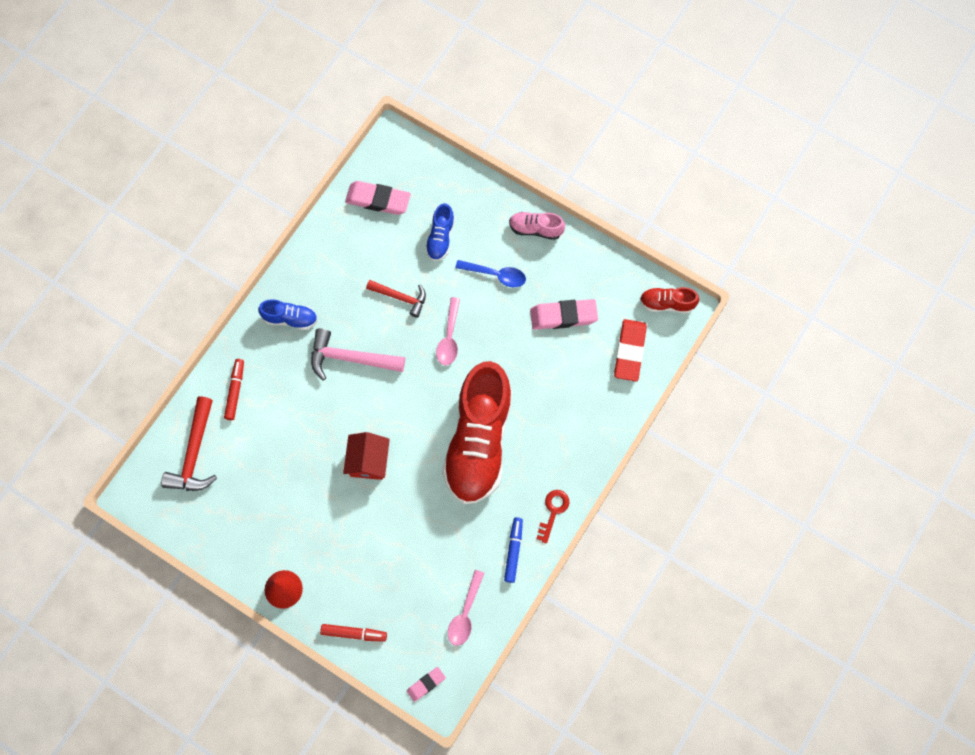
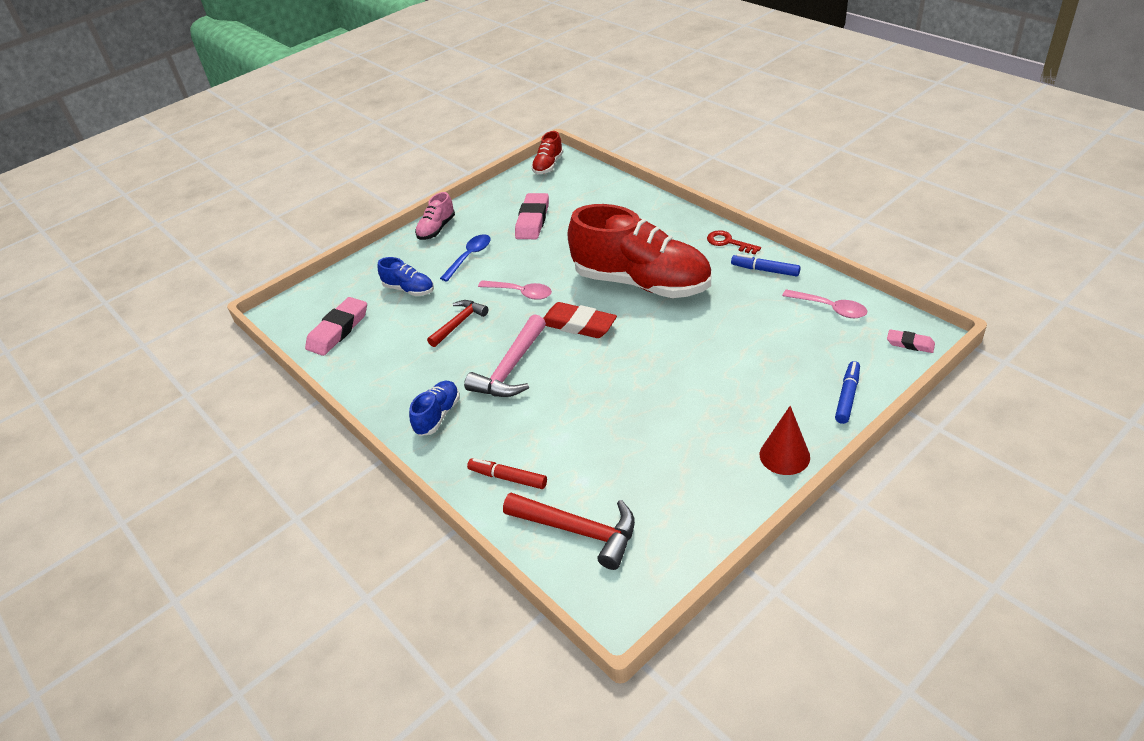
camera: 70 degrees left, 30 degrees down
red marker [320,624,387,642] -> blue marker [835,361,860,424]
red house [343,432,390,480] -> none
pink eraser [407,667,446,702] -> pink eraser turned 45 degrees counterclockwise [887,329,935,353]
red eraser [614,319,647,382] -> red eraser moved to [543,302,617,338]

